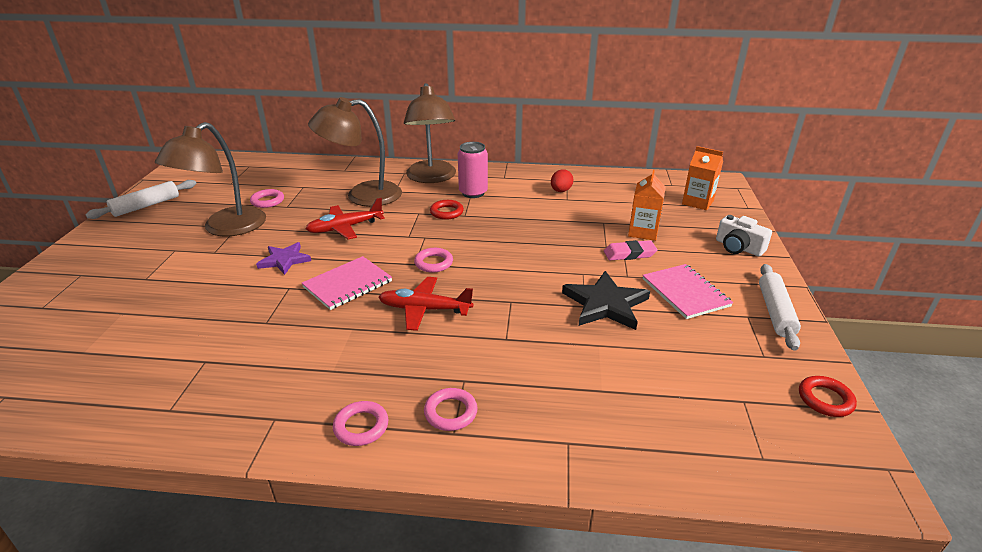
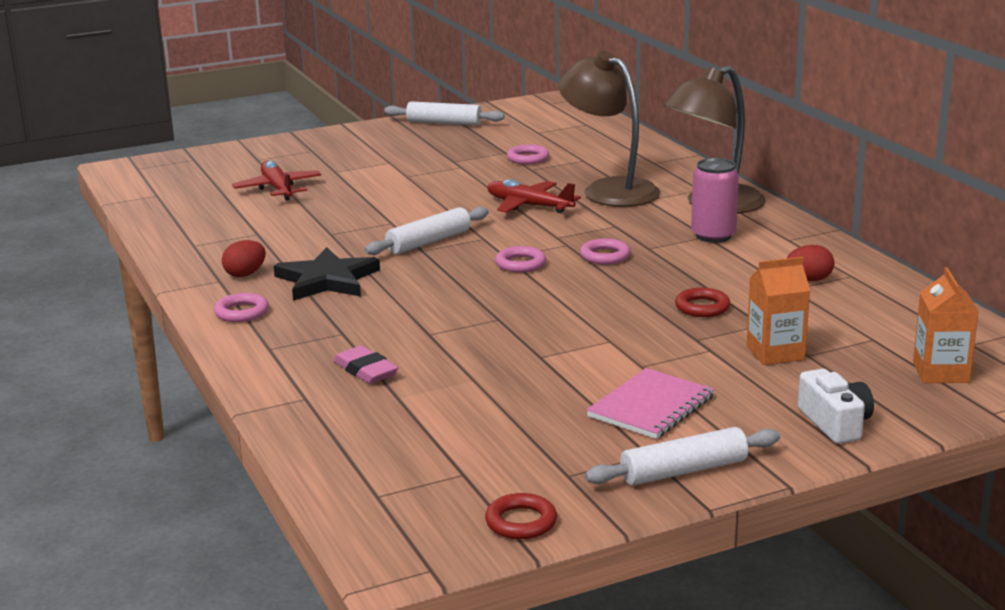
camera: 60 degrees right, 10 degrees down
brown lamp [155,122,266,237] -> none
purple star [256,242,311,275] -> none
pink notebook [302,256,392,310] -> white rolling pin [364,207,489,255]
red plane [378,277,473,331] -> red plane moved to [232,161,321,200]
pink ring [424,388,478,431] -> pink ring moved to [580,238,631,265]
red ring [430,200,464,220] -> red ring moved to [675,288,730,317]
black star [562,271,650,330] -> black star moved to [274,247,380,301]
pink eraser [604,240,657,260] -> pink eraser moved to [333,345,398,384]
white camera [716,215,772,256] -> white camera turned 150 degrees clockwise [798,369,874,444]
none -> red egg [222,240,266,277]

